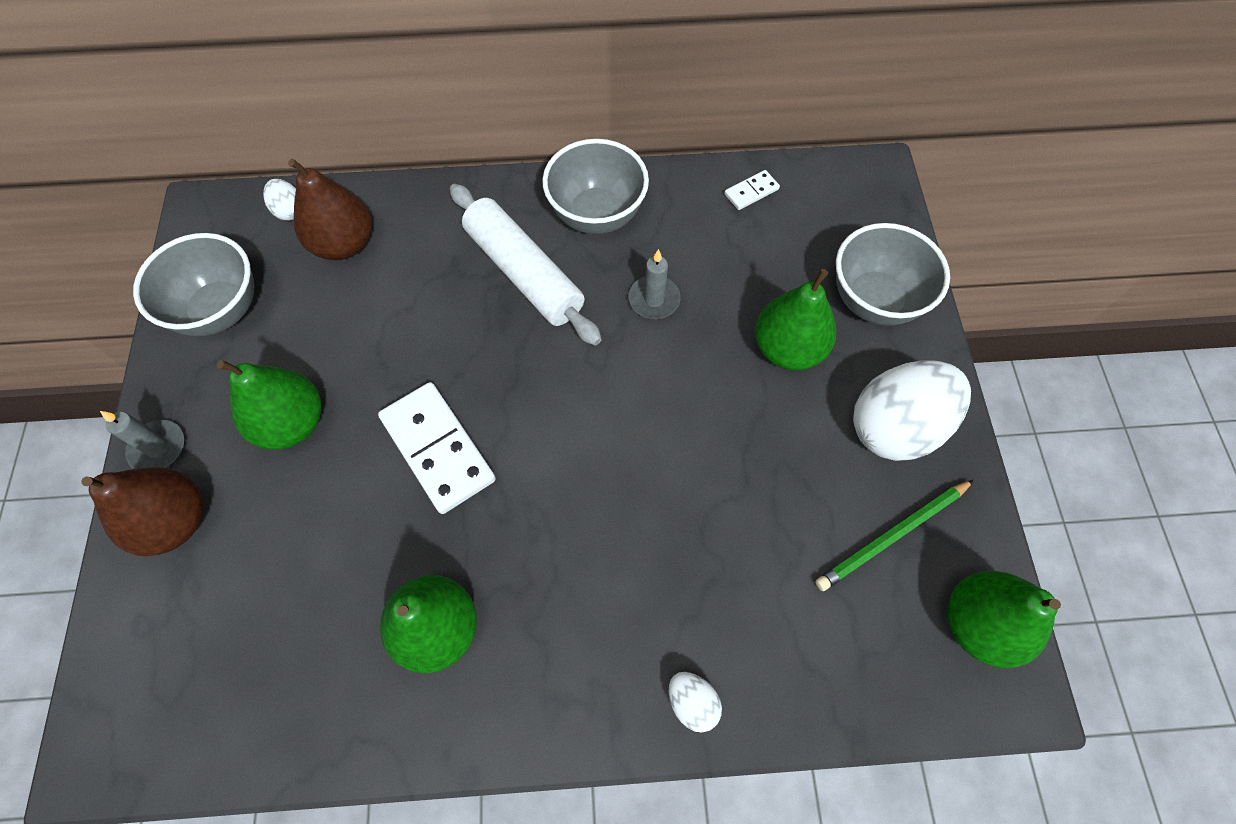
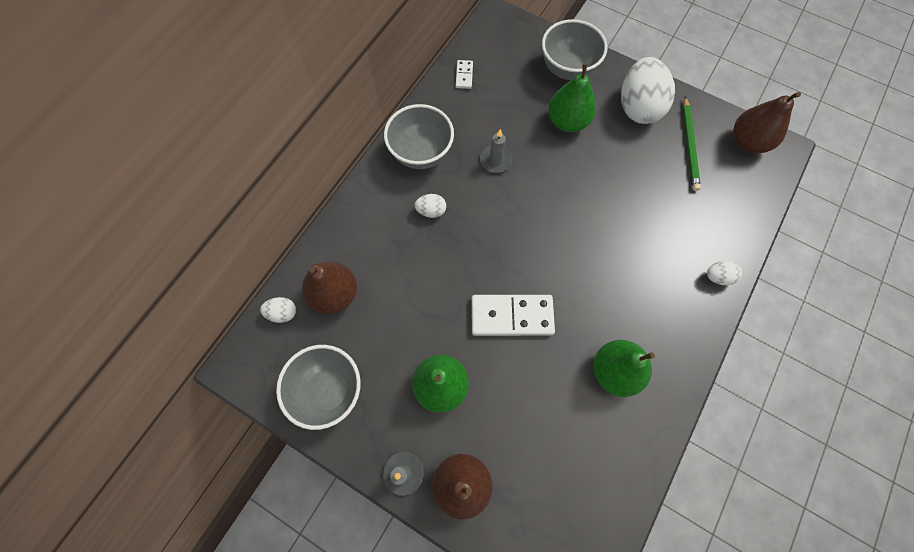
camera: 55 degrees left, 5 degrees up
white rolling pin [450,184,602,345] -> white egg [414,194,446,218]
green pear [947,571,1061,668] -> brown pear [733,92,801,153]

